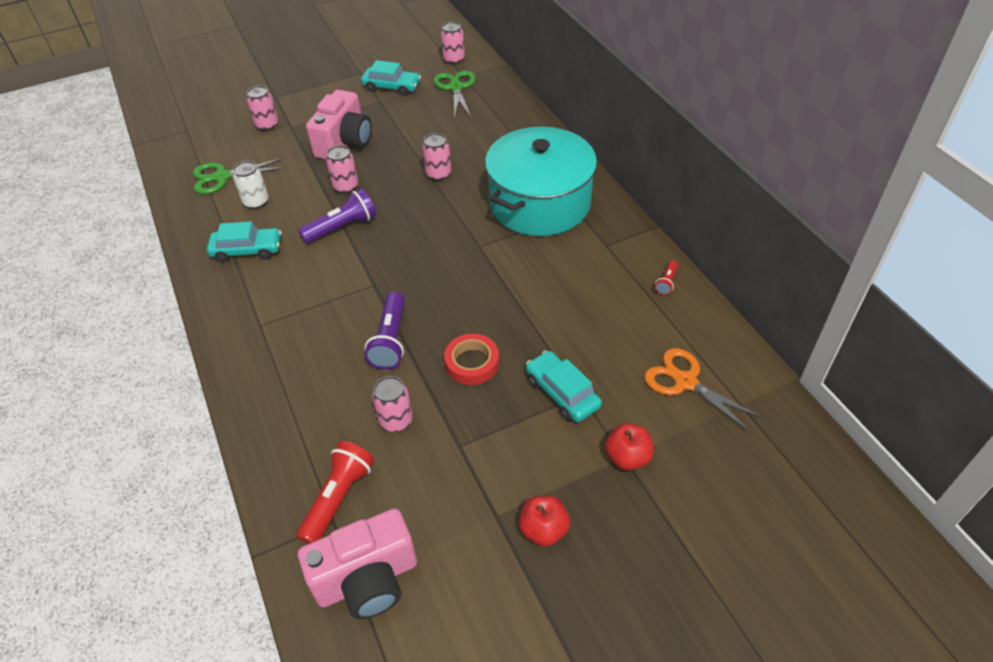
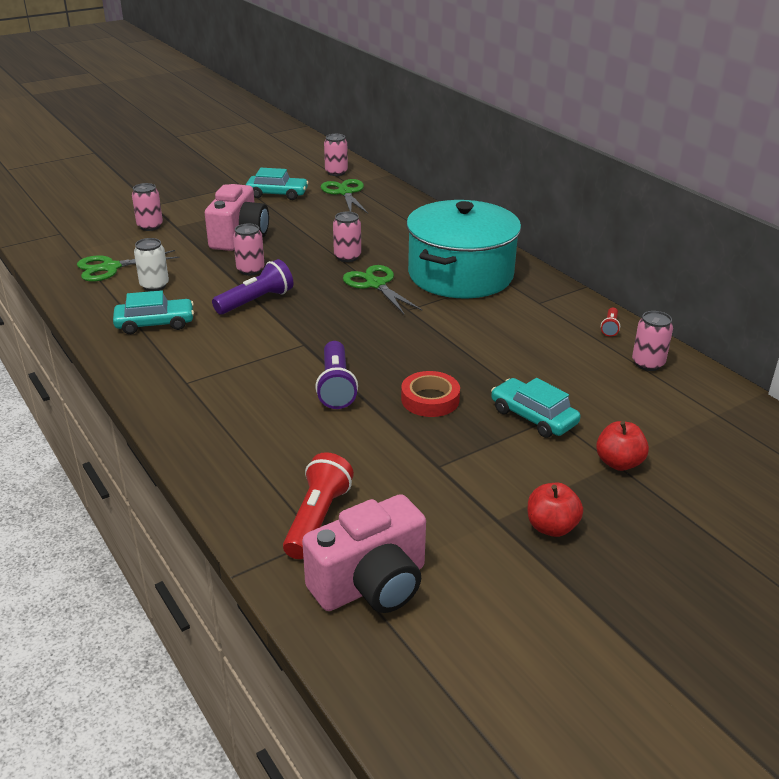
camera: 10 degrees left, 15 degrees down
pink can [372,376,413,432] -> pink can moved to [632,311,673,371]
orange scissors [644,348,764,433] -> none
none -> green scissors [343,265,422,314]

